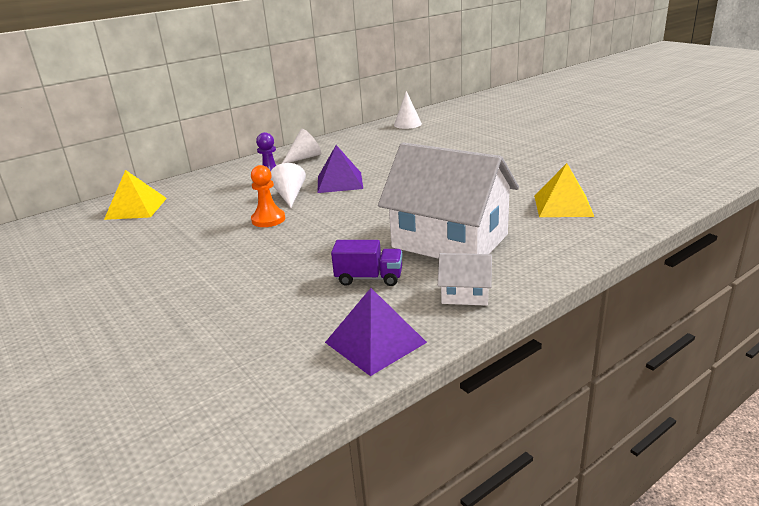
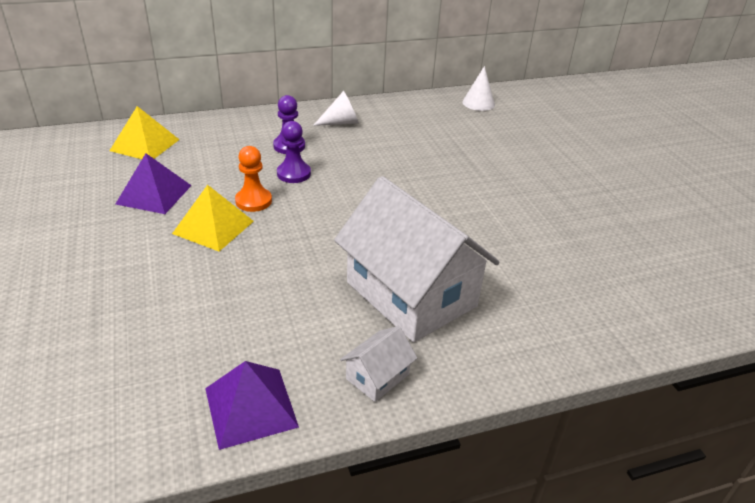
camera: 15 degrees right, 10 degrees up
white cone [271,163,306,208] -> purple pawn [277,121,311,183]
purple pyramid [317,145,363,193] -> purple pyramid moved to [116,153,192,214]
purple truck [331,240,403,286] -> none
white house [438,253,492,306] -> white house turned 75 degrees counterclockwise [340,326,417,402]
yellow pyramid [534,163,594,217] -> yellow pyramid moved to [172,185,254,251]

